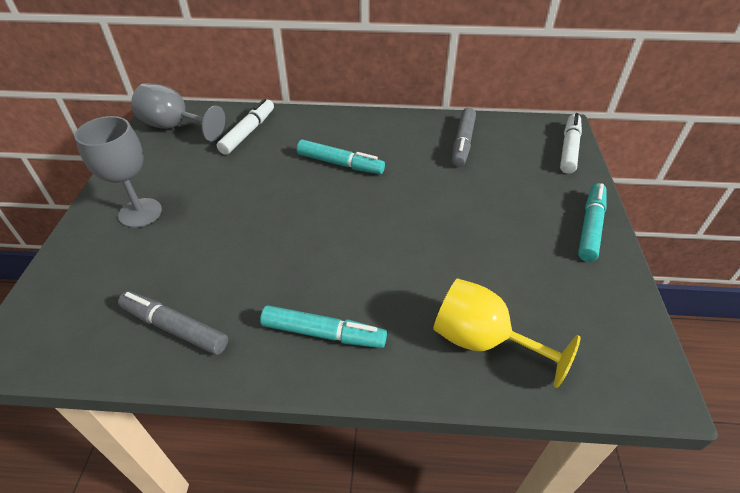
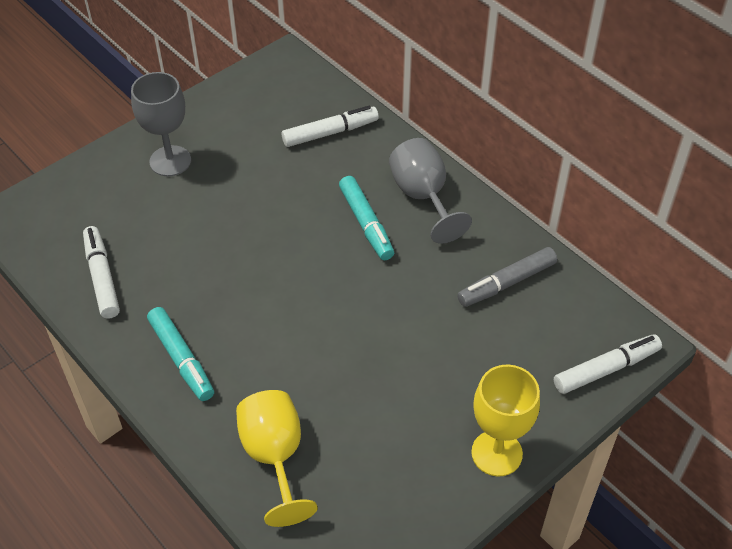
camera: 45 degrees right, 5 degrees up
grey marker [118,291,228,355] -> white marker [83,226,120,319]
grey goblet [131,83,225,142] -> grey goblet moved to [389,138,472,243]
turquoise marker [578,183,607,262] -> yellow goblet [471,364,540,477]

